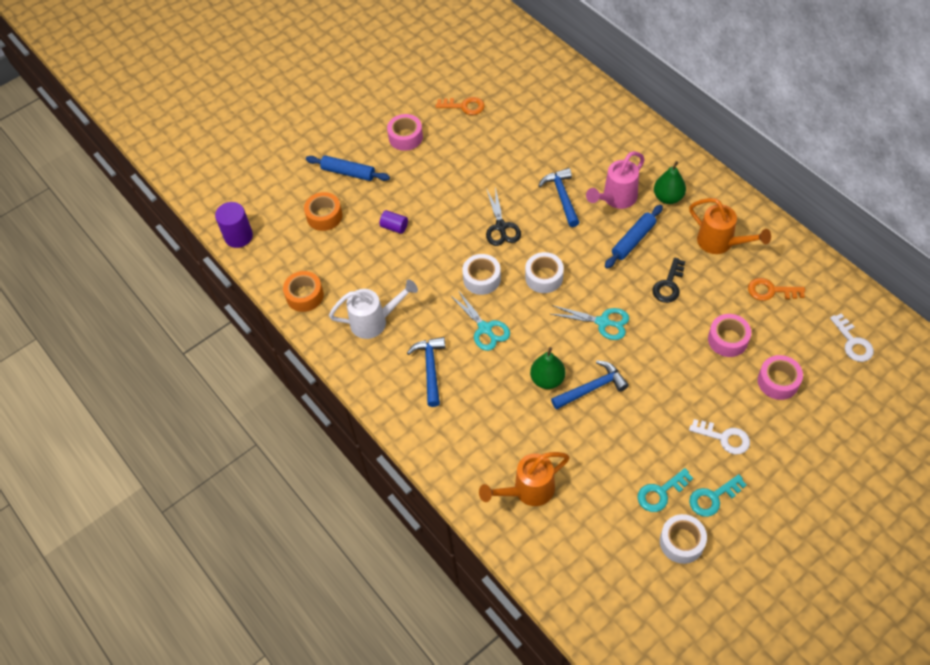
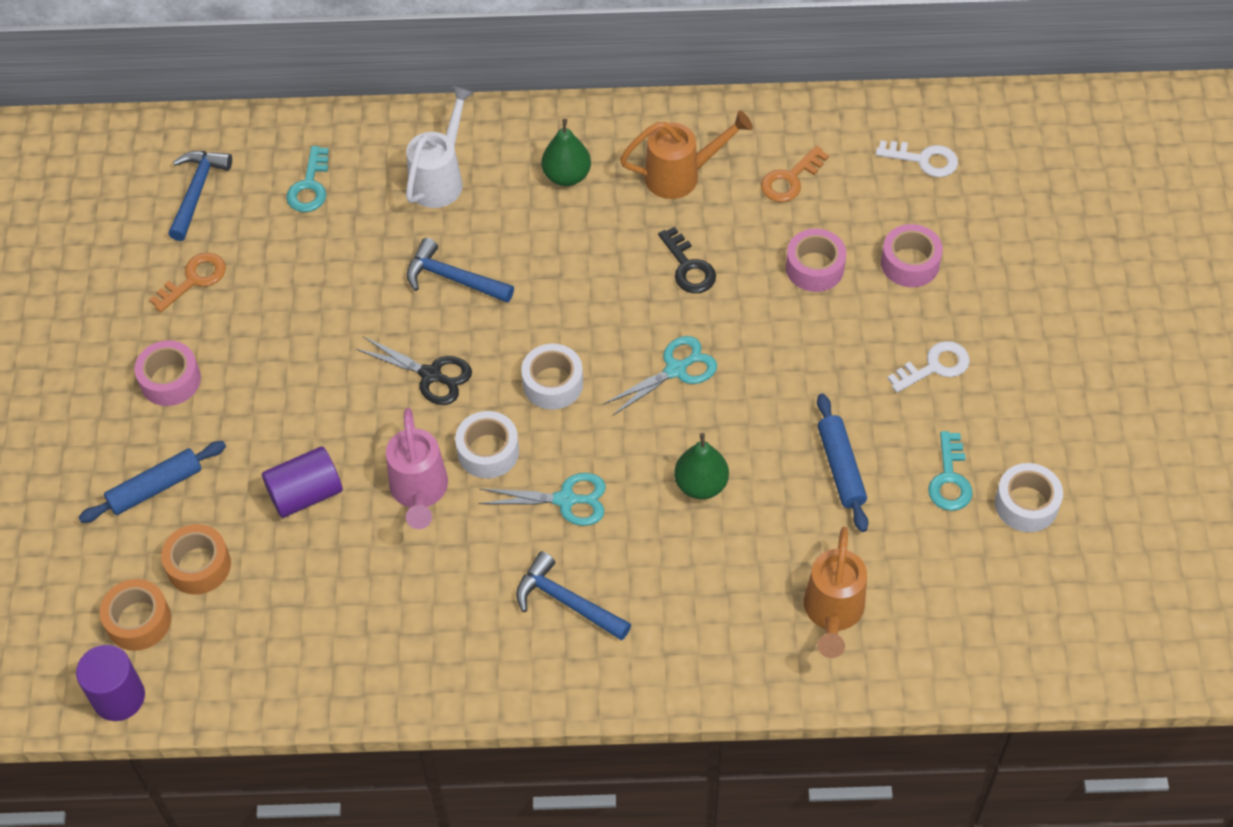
camera: 55 degrees left, 0 degrees up
orange tape [283,271,324,312] -> orange tape moved to [99,579,171,651]
white watering can [329,279,418,339] -> white watering can moved to [406,86,474,208]
purple cylinder [380,210,408,234] -> purple cylinder [262,446,343,518], size x1.65
blue hammer [551,360,629,410] -> blue hammer moved to [168,151,232,241]
pink watering can [586,151,645,209] -> pink watering can moved to [386,408,448,529]
blue rolling pin [605,205,663,269] -> blue rolling pin moved to [817,393,868,532]
turquoise key [689,474,747,517] -> turquoise key moved to [286,146,329,212]

